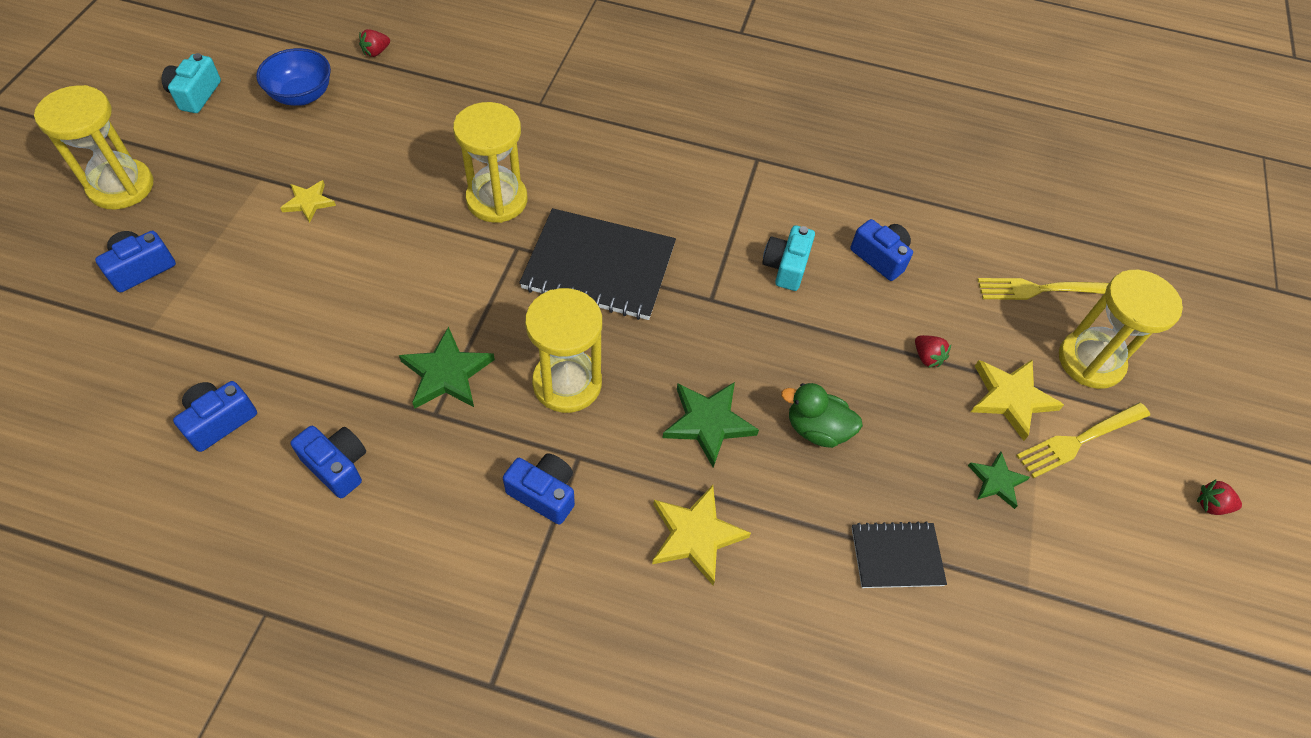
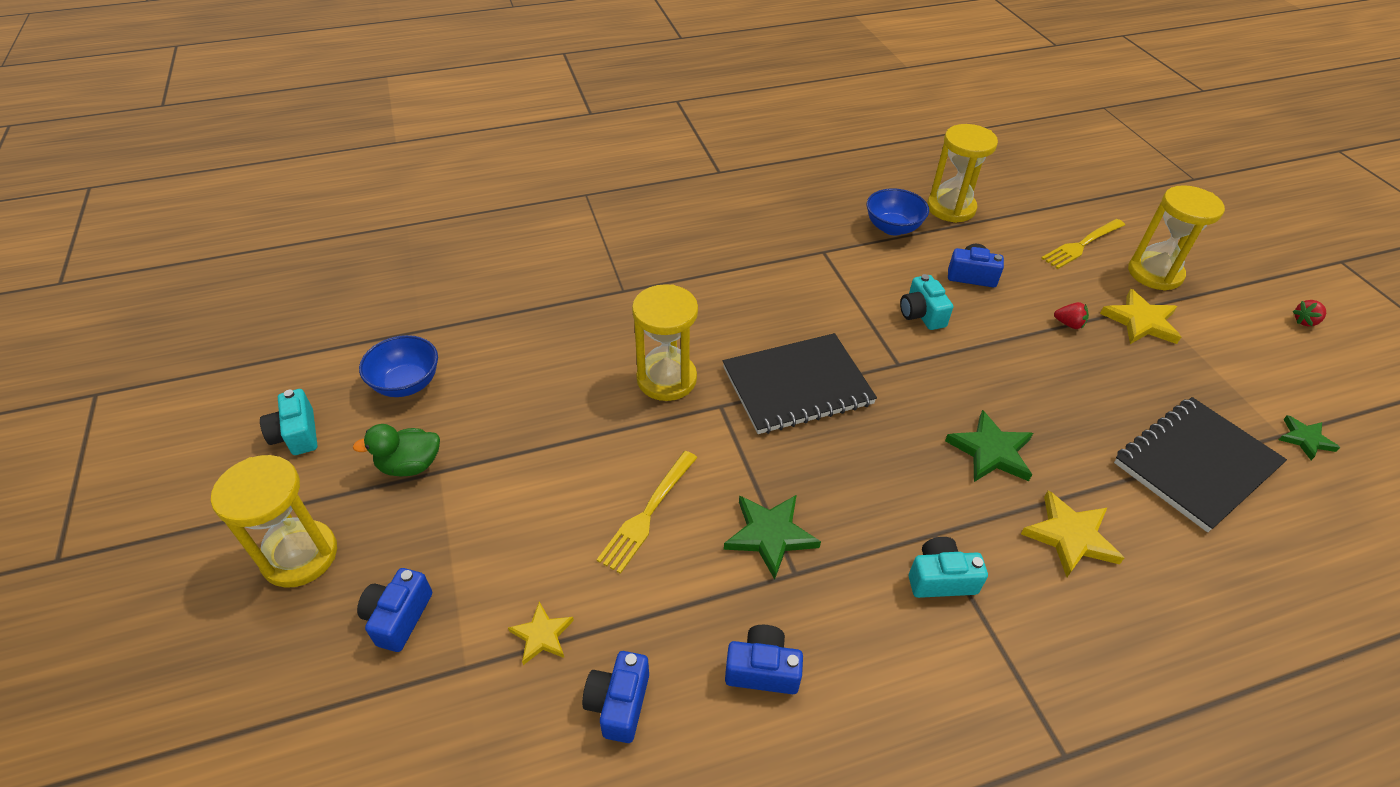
camera: 30 degrees left, 10 degrees down
yellow star [280,180,336,223] -> yellow star moved to [508,602,574,665]
red strawberry [359,29,390,57] -> none
blue camera [503,453,575,525] -> turquoise camera [909,537,988,598]
yellow hourglass [525,288,602,413] -> yellow hourglass moved to [927,124,998,223]
green duck [781,383,863,448] -> green duck moved to [353,424,440,477]
black notebook [851,521,947,588] -> black notebook [1114,397,1287,532], size x1.86
green star [968,452,1030,509] -> green star moved to [1279,415,1340,460]
yellow fork [1016,403,1150,478] -> yellow fork moved to [597,451,698,574]
none -> blue bowl [867,188,929,235]

